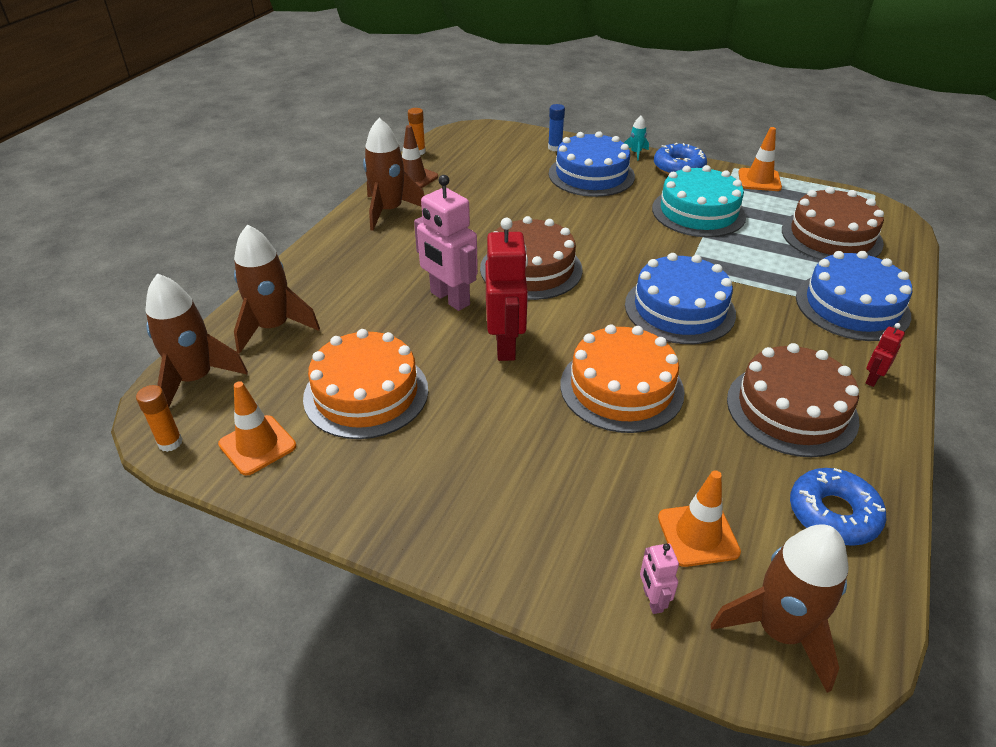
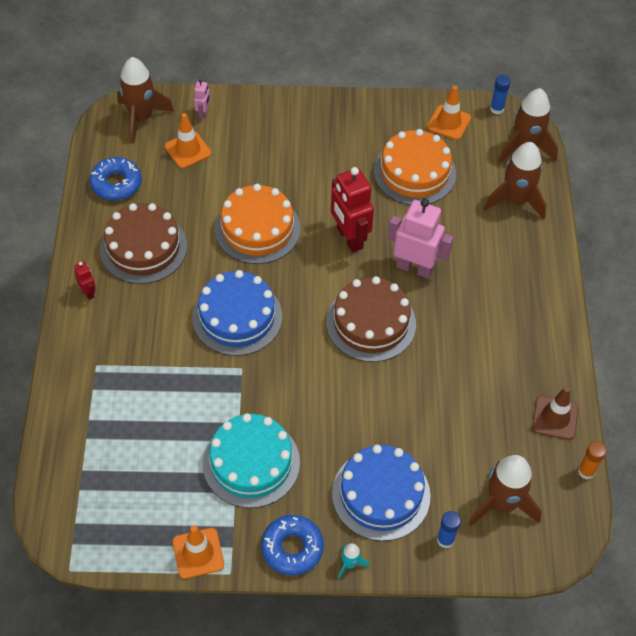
camera: 155 degrees right, 15 degrees up
orange glue stick [136,385,183,452] -> blue glue stick [490,75,511,114]
brown rocket [363,118,424,231] -> brown rocket moved to [468,455,542,526]
pink robot [640,543,679,614] -> pink robot turned 45 degrees clockwise [194,80,210,119]
brown cake [782,187,884,260] -> none
blue cake [796,251,912,341] -> none
red robot [866,323,905,387] -> red robot turned 45 degrees counterclockwise [74,261,96,300]

